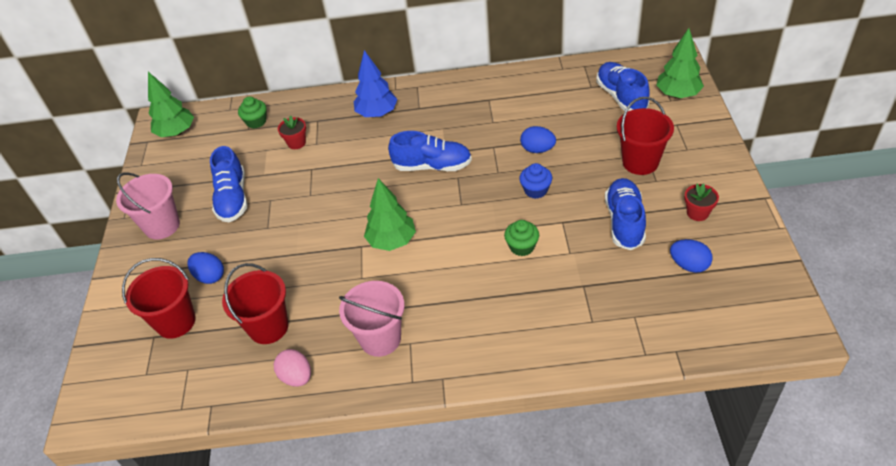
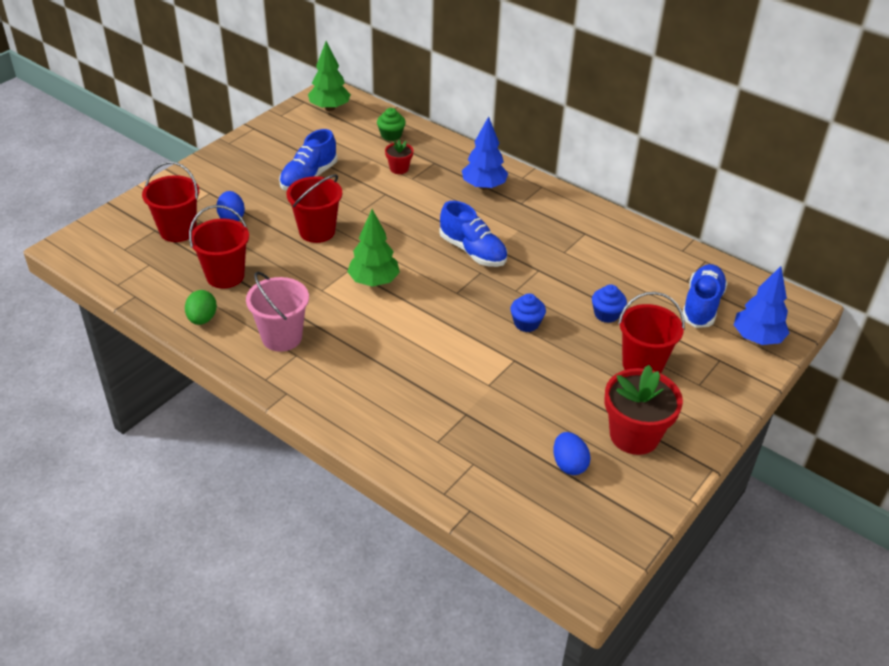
camera: 35 degrees right, 5 degrees down
pink bucket [116,172,180,240] -> none
pink egg [274,349,311,387] -> green egg [185,290,217,325]
green cupcake [504,220,539,256] -> none
blue egg [520,126,556,153] -> none
blue shoe [605,178,646,250] -> none
green tree [656,28,704,98] -> blue tree [734,266,790,345]
red flower pot [684,183,719,221] -> red flower pot [605,365,683,455], size x2.02
none -> red bucket [286,174,342,243]
none -> blue cupcake [592,284,627,323]

